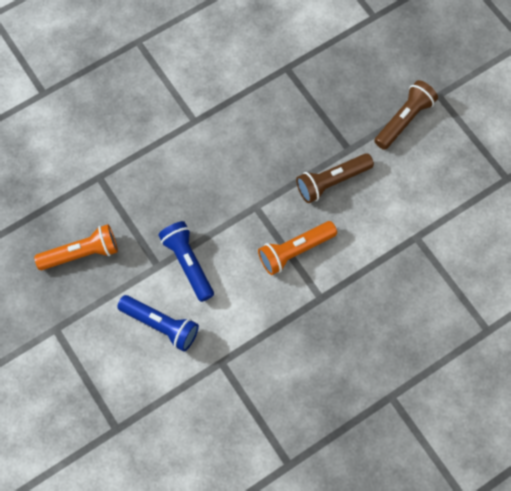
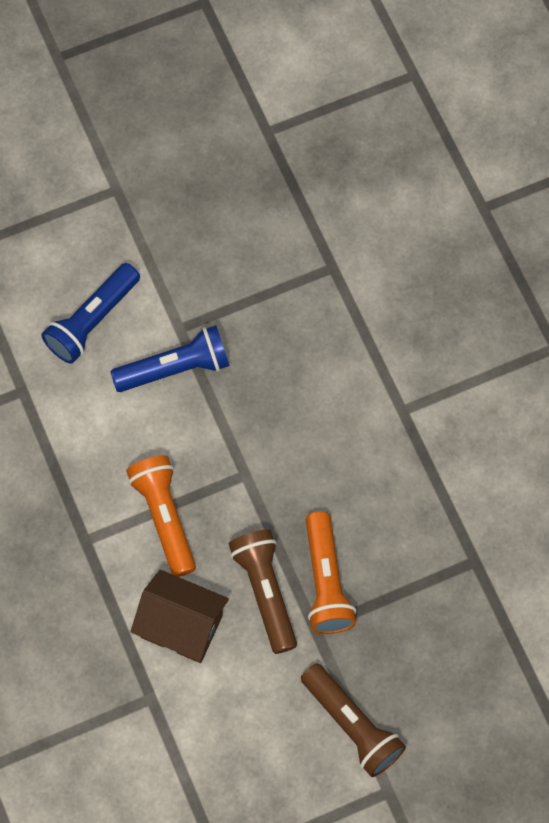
camera: 100 degrees right, 0 degrees up
orange flashlight [34,224,118,270] -> orange flashlight moved to [306,511,356,634]
none -> brown house [131,570,229,663]

